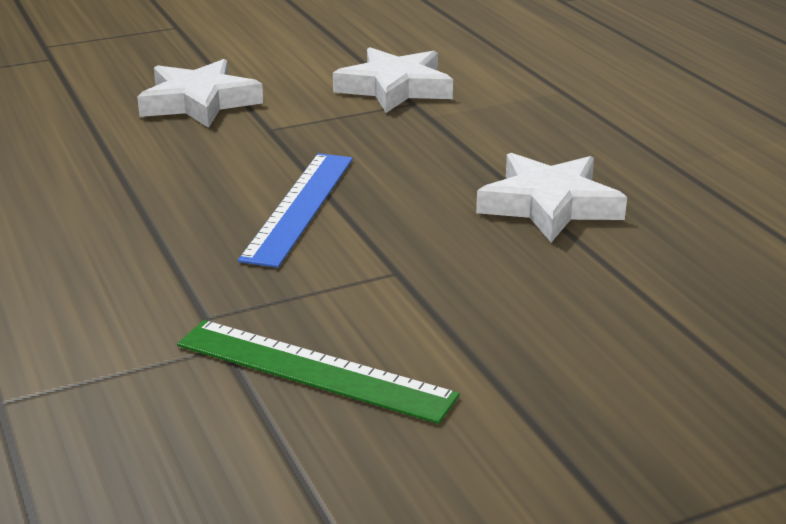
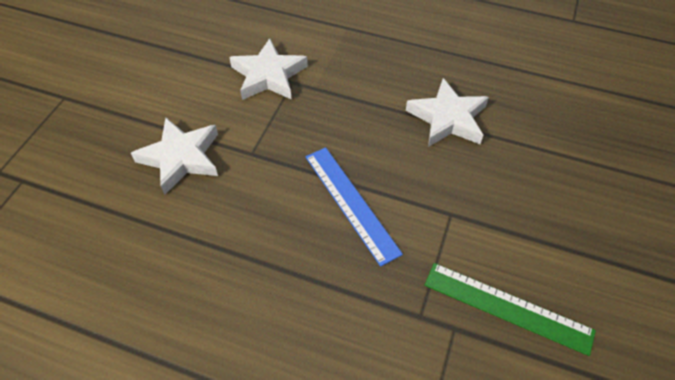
camera: 45 degrees left, 25 degrees up
green ruler [177,320,460,424] -> green ruler turned 45 degrees clockwise [424,263,596,356]

